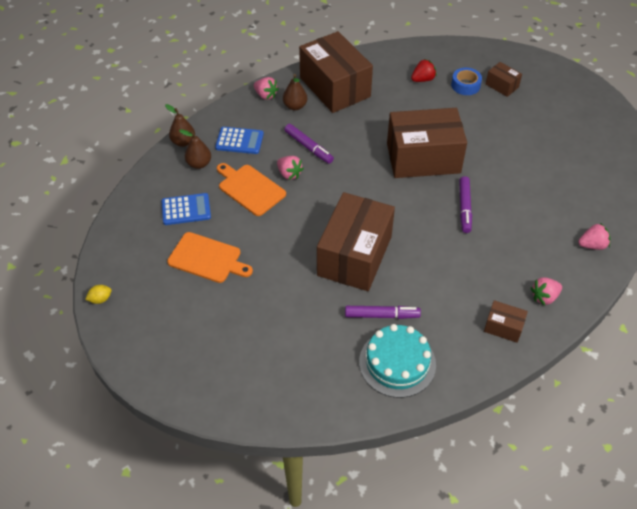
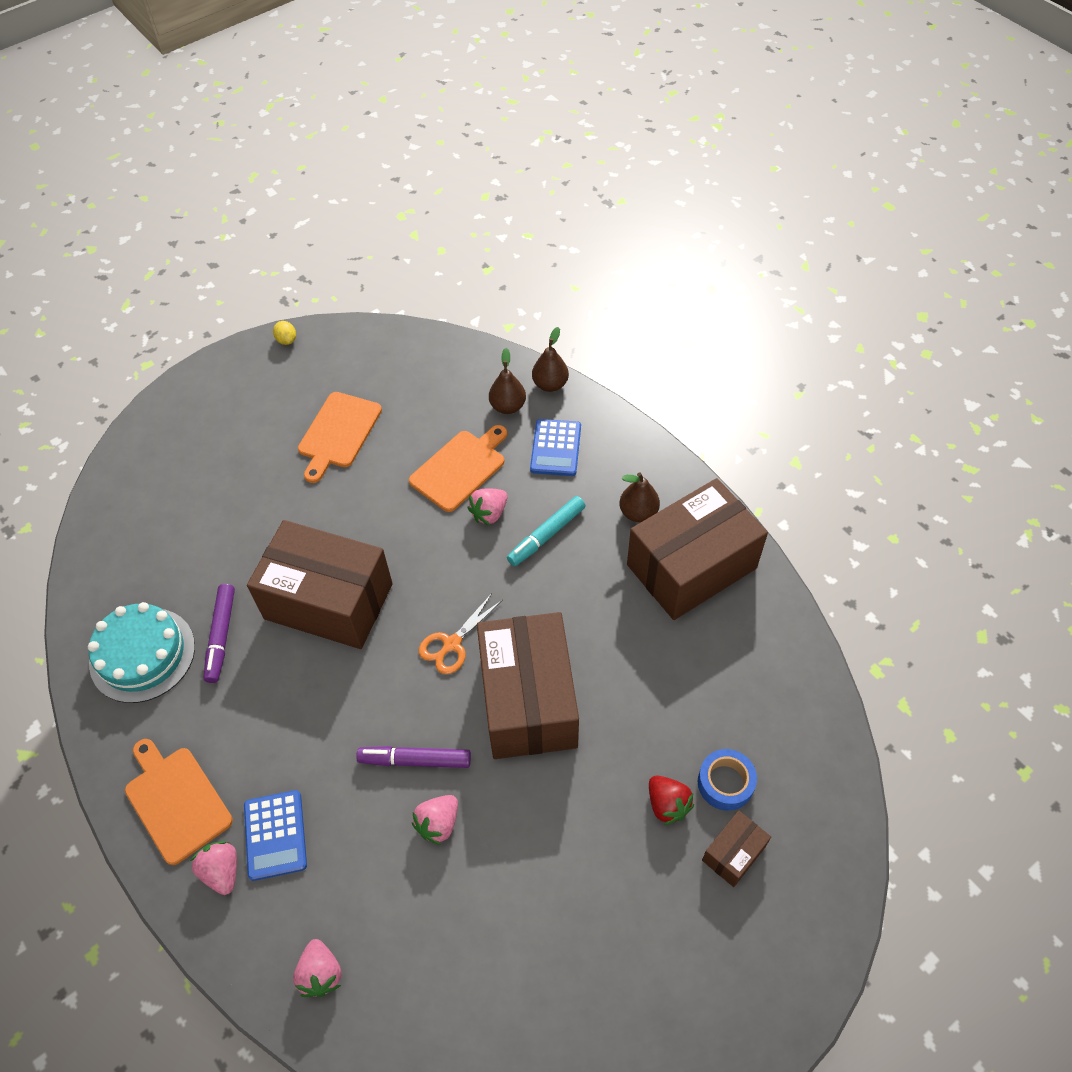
camera: 90 degrees right, 5 degrees up
blue calculator [162,193,211,225] -> blue calculator moved to [244,790,307,881]
pink strawberry [254,77,279,100] -> pink strawberry moved to [412,795,458,845]
purple marker [284,124,334,164] -> turquoise marker [507,496,585,566]
red strawberry [411,59,437,82] -> red strawberry moved to [649,776,694,825]
brown box [484,300,528,343] -> orange cutting board [125,739,233,865]
none -> orange scissors [419,593,502,674]

